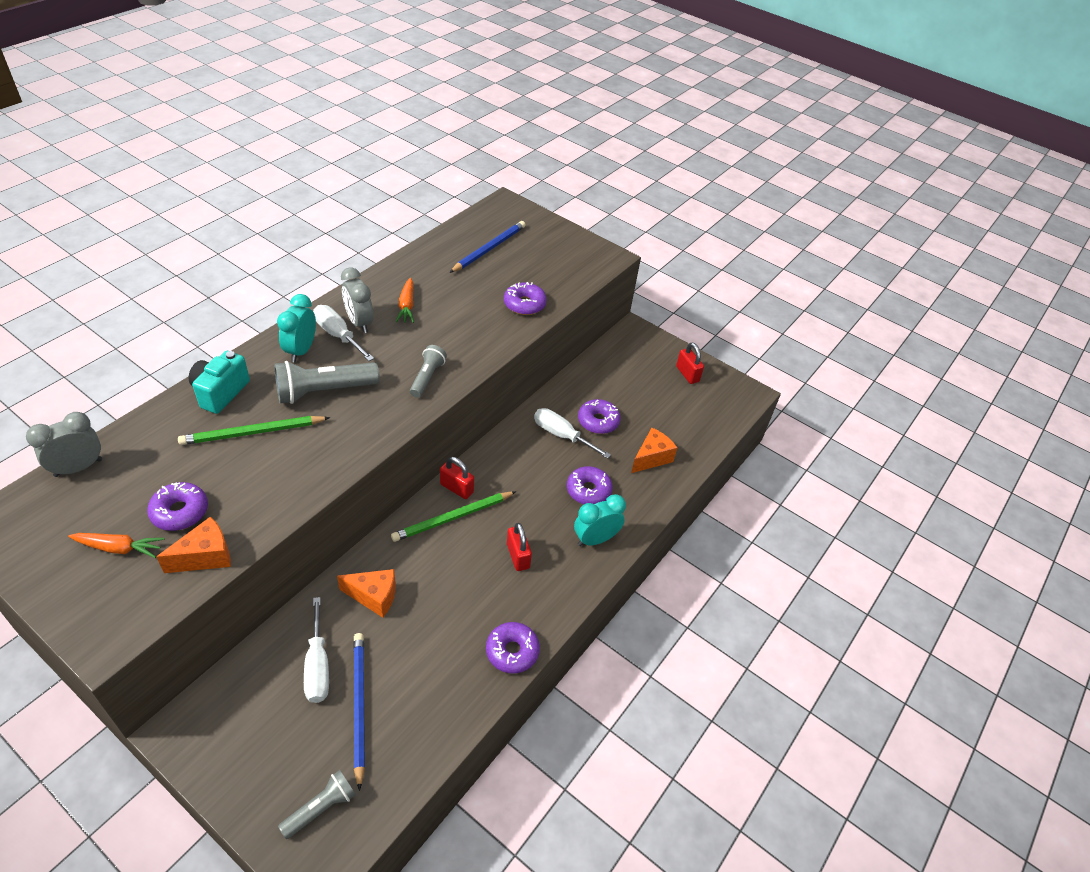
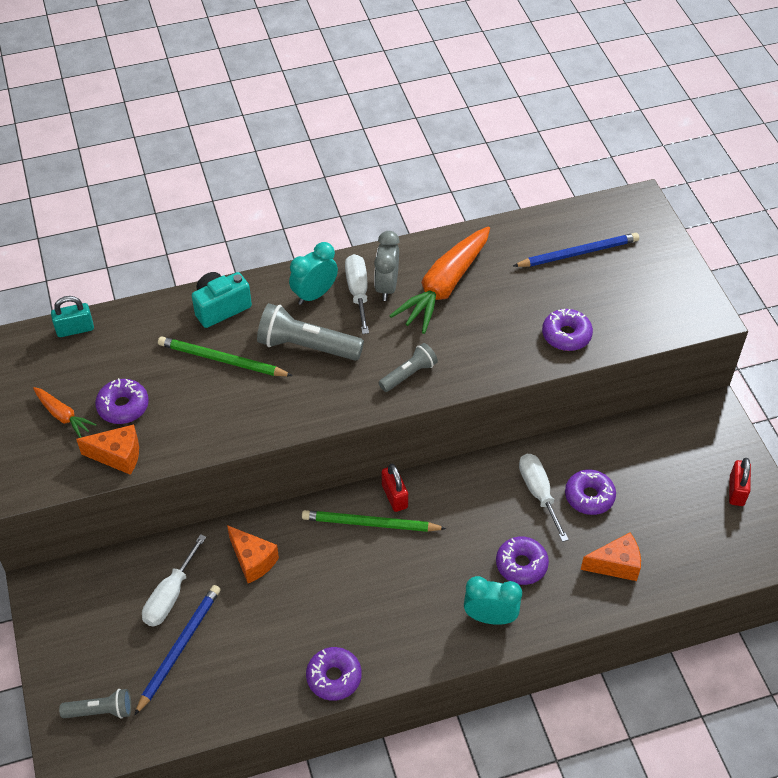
camera: 40 degrees right, 5 degrees up
grey clock [26,412,102,477] -> turquoise padlock [51,296,94,337]
orange carrot [395,278,414,323] -> orange carrot [389,226,490,334], size x2.02
red padlock [507,523,532,571] -> none

